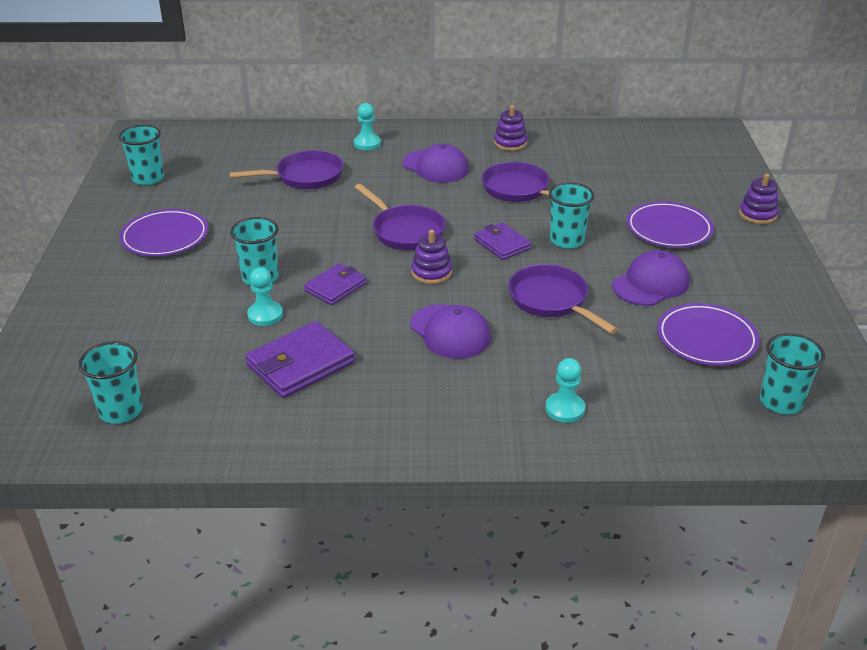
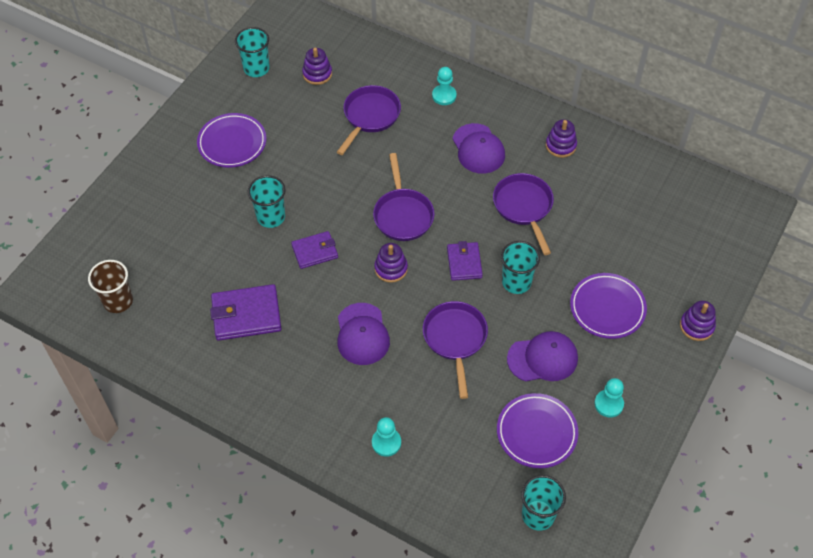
camera: 30 degrees right, 20 degrees up
turquoise cup [78,342,143,424] -> brown cup [88,260,133,313]
purple pan [229,150,343,189] -> purple pan turned 75 degrees counterclockwise [337,85,401,155]
turquoise pawn [247,267,283,326] -> turquoise pawn moved to [594,378,624,417]
none -> purple stacking toy [302,48,332,85]

